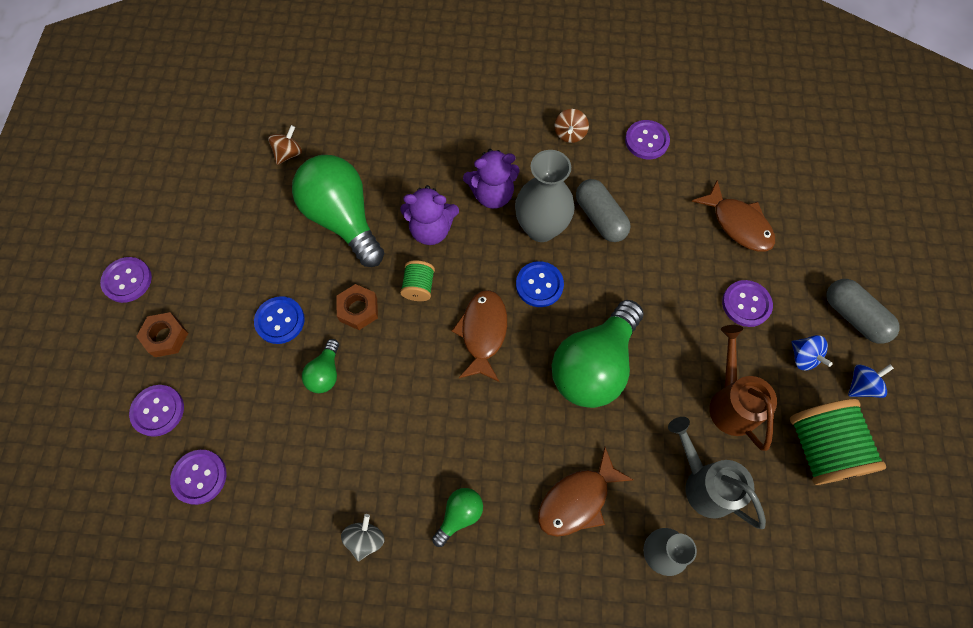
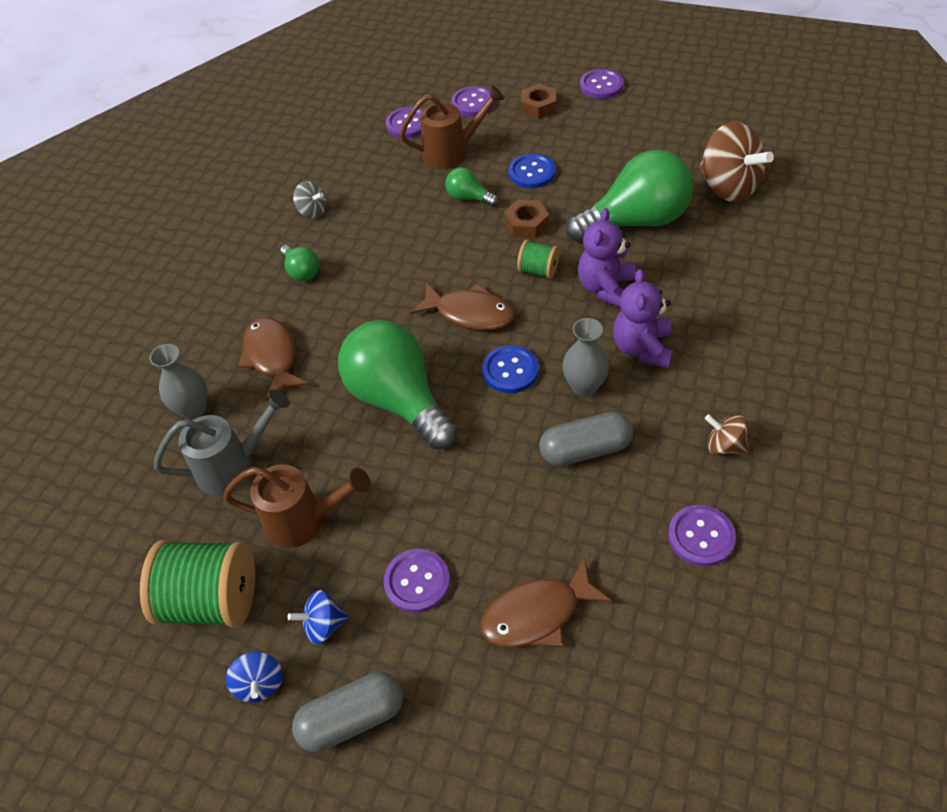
camera: 110 degrees right, 15 degrees down
brown spinning top [268,125,302,165] -> brown spinning top [699,122,774,202], size x2.01
grey vase [515,150,575,242] -> grey vase [562,318,609,397], size x0.65
none -> brown watering can [399,85,505,169]

